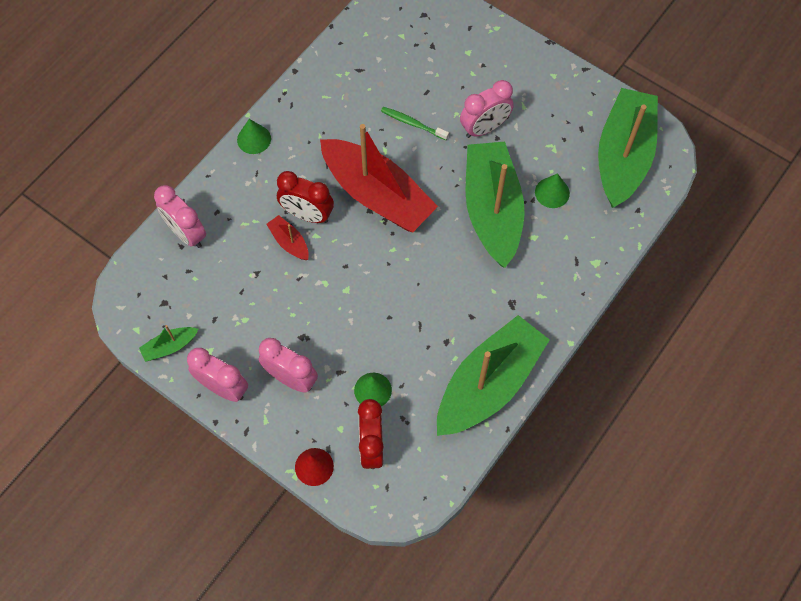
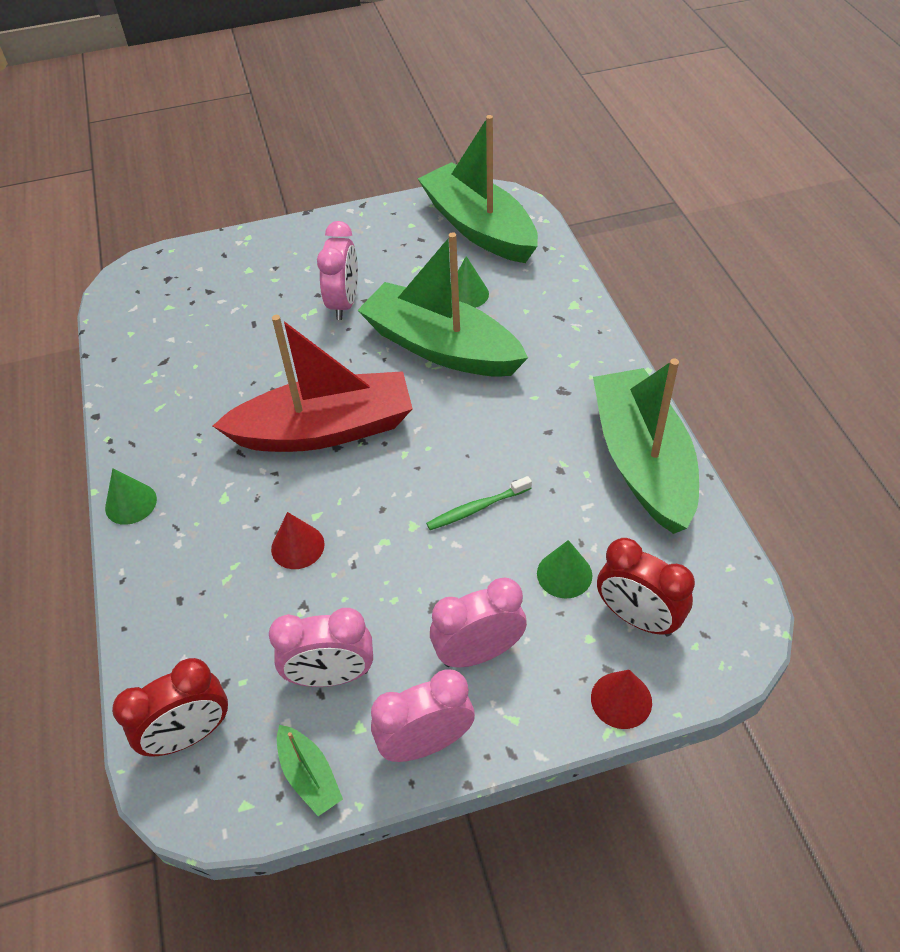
camera: 50 degrees left, 15 degrees down
green boat [139,325,198,362] -> green boat turned 45 degrees counterclockwise [277,725,343,816]
pink clock [154,185,206,248] -> pink clock moved to [269,608,373,687]
red boat [266,215,309,260] -> red cone [271,512,325,569]
red clock [277,171,334,223] -> red clock moved to [112,658,228,757]
green toothbrush [381,107,449,140] -> green toothbrush moved to [426,476,532,530]

